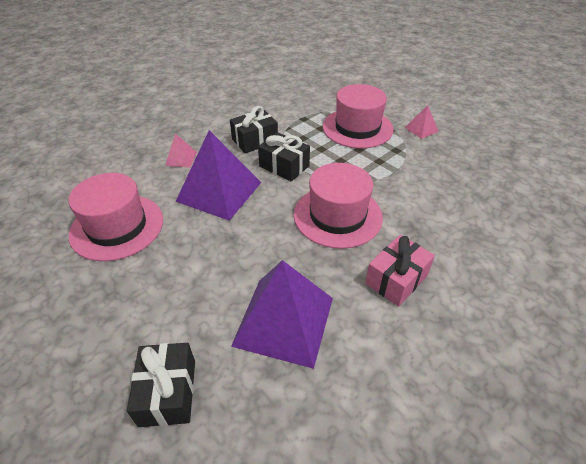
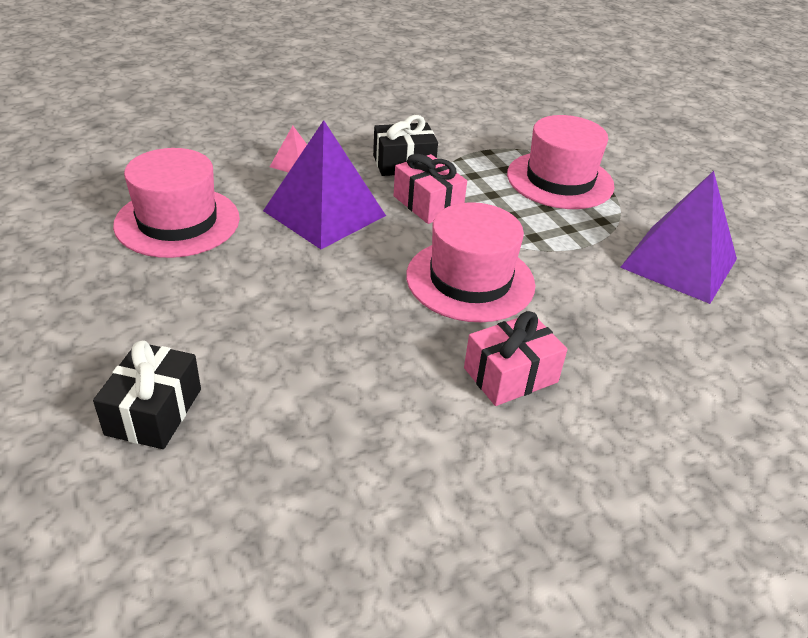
camera: 15 degrees right, 5 degrees down
purple pyramid [231,260,333,369] -> purple pyramid moved to [620,171,737,304]
black gift [258,132,310,181] -> pink gift [393,154,467,224]
pink pyramid [405,105,439,139] -> none

